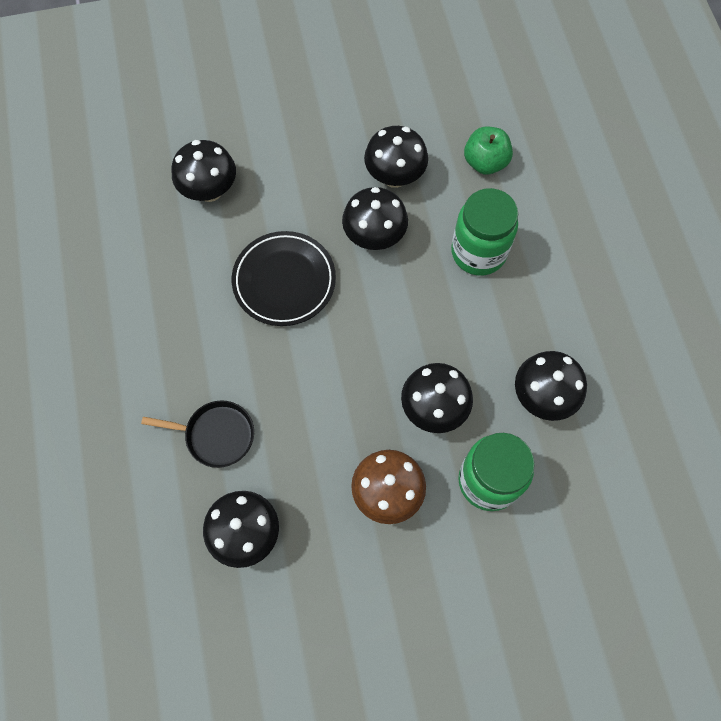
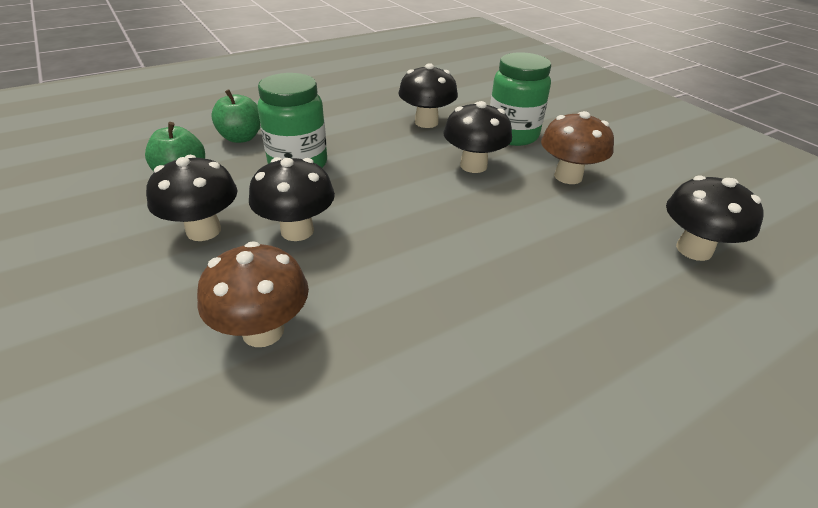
camera: 110 degrees left, 30 degrees down
black pan [141,400,254,468] -> none
black mushroom [172,140,236,202] -> none
black plate [232,231,336,326] -> none
none -> brown mushroom [197,241,309,347]
none -> green apple [211,89,260,143]

